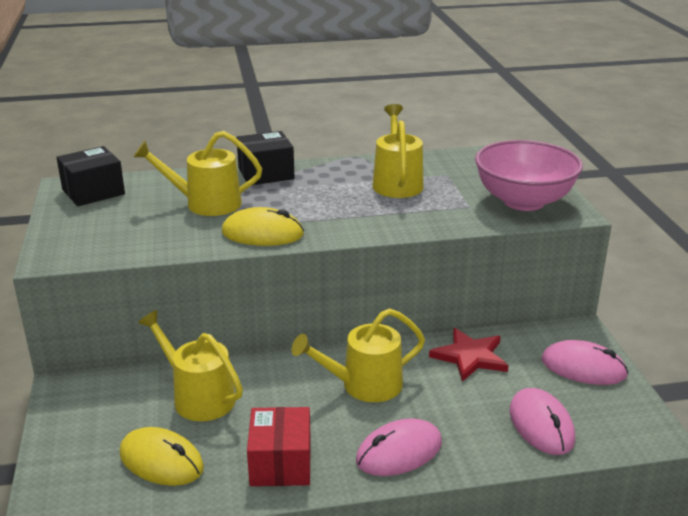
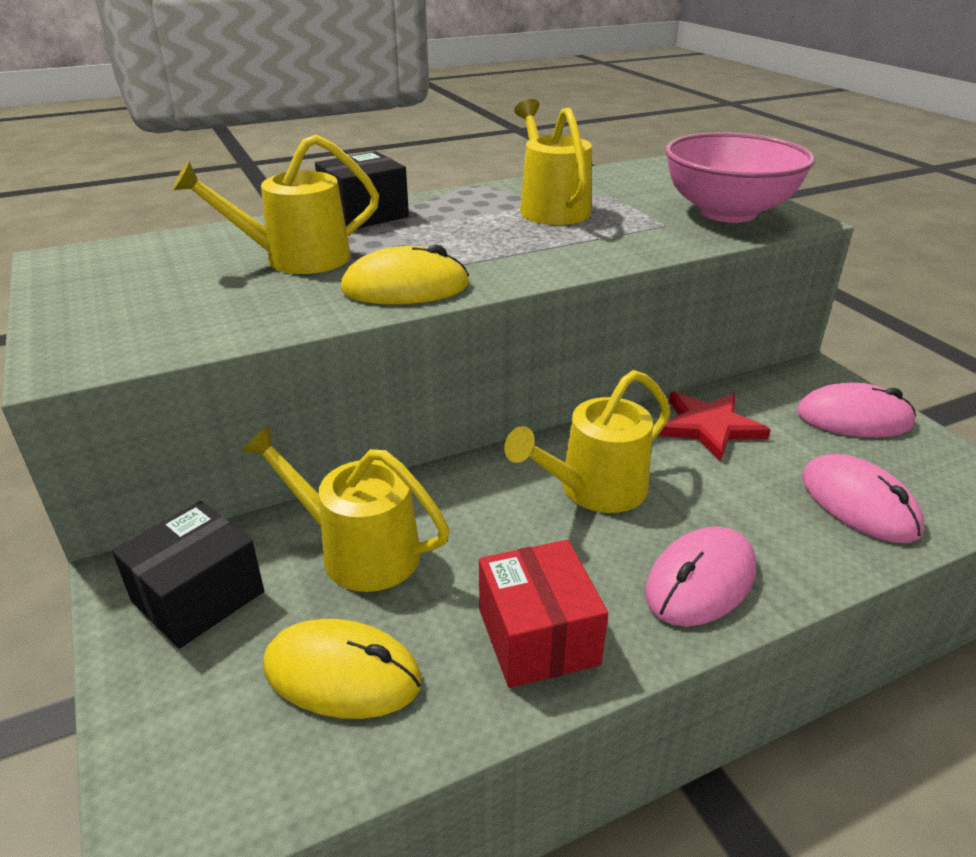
camera: 15 degrees left, 5 degrees up
black box [56,146,125,206] -> black box moved to [112,501,264,649]

